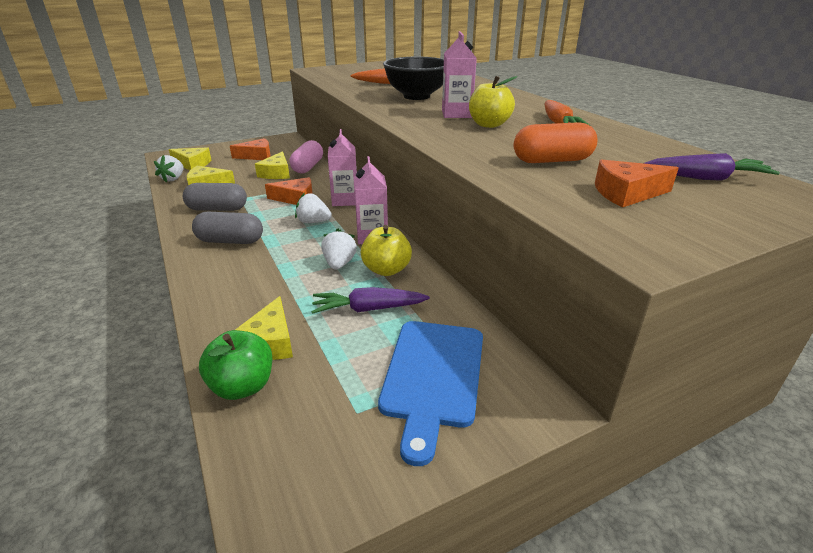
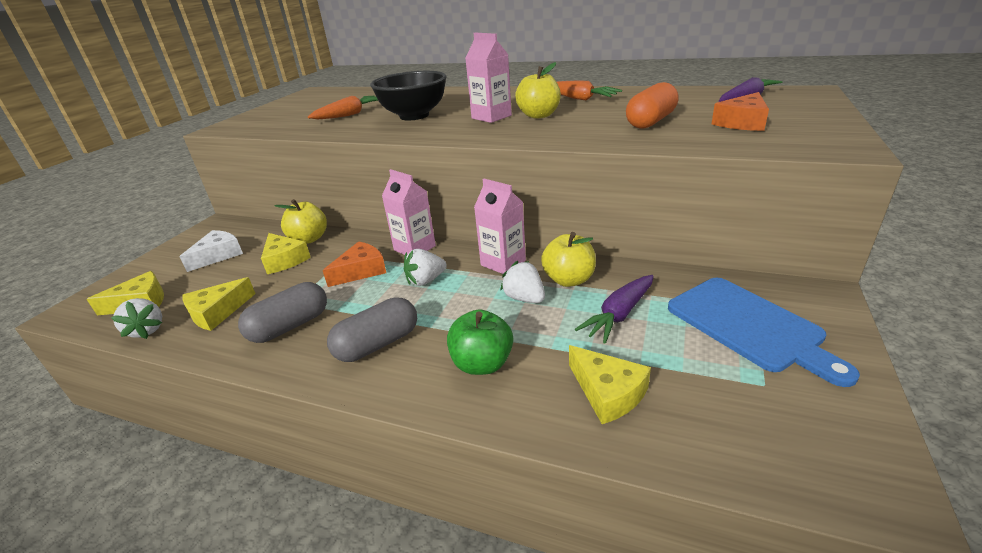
camera: 40 degrees left, 0 degrees up
green apple [199,330,272,400] -> green apple moved to [447,309,513,375]
orange cheese [230,138,271,160] -> white cheese [179,230,243,272]
pink capsule [290,140,323,174] -> yellow apple [275,199,327,244]

